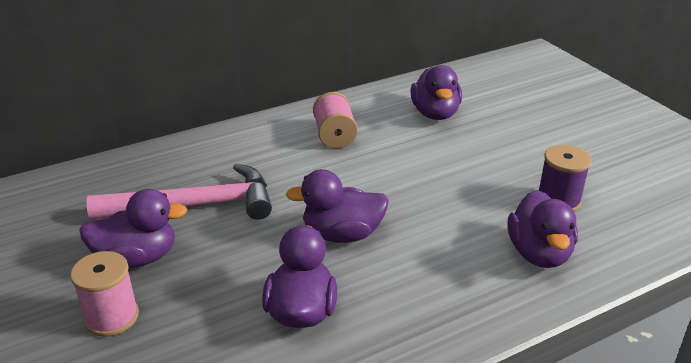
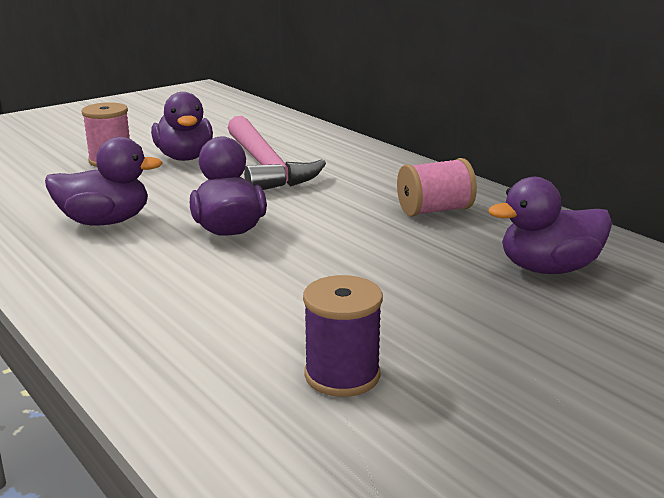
camera: 80 degrees right, 10 degrees down
purple duck [507,190,578,268] -> none

